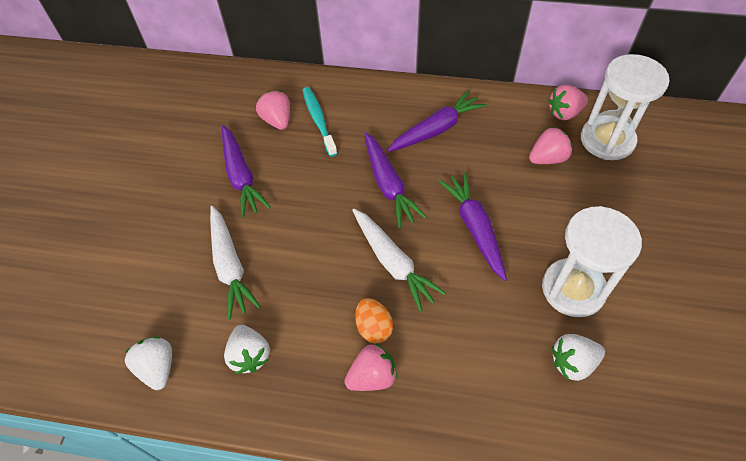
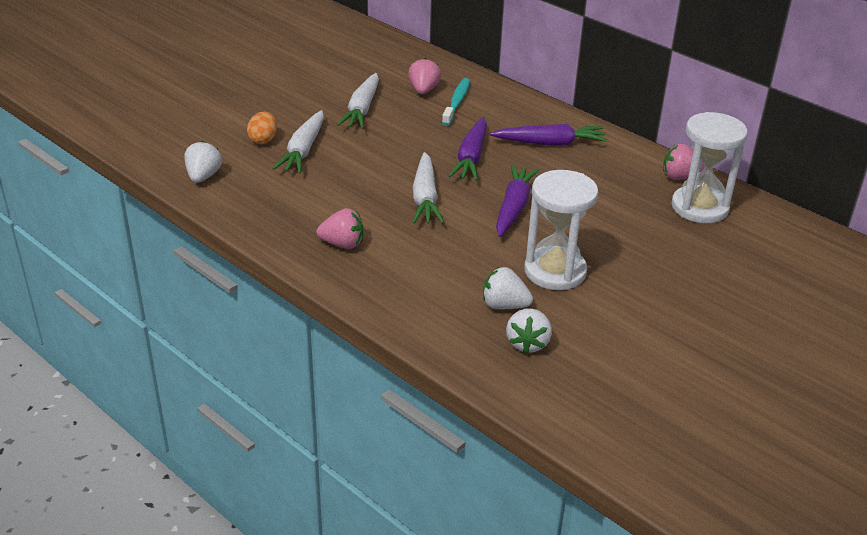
camera: 30 degrees right, 20 degrees down
purple carrot [222,125,271,218] -> white carrot [337,73,379,129]
white strawberry [224,325,270,374] -> white strawberry moved to [506,308,552,353]
orange egg [355,298,393,343] -> orange egg moved to [247,112,277,144]
pink strawberry [529,127,572,164] -> none

